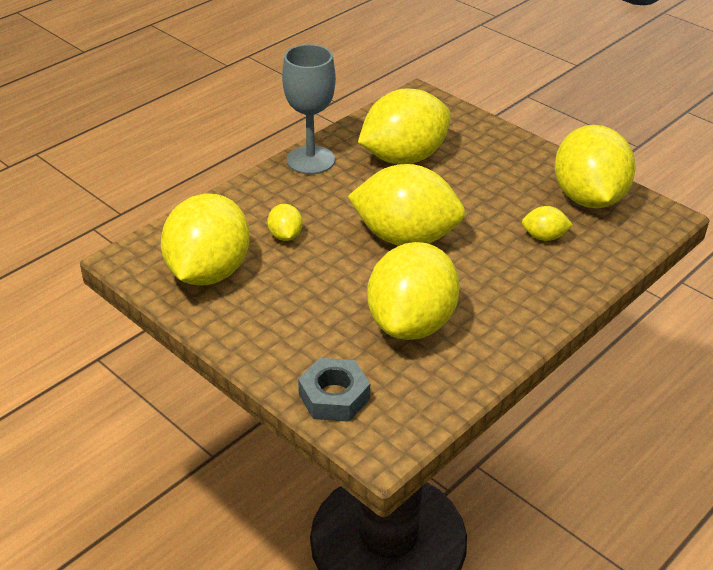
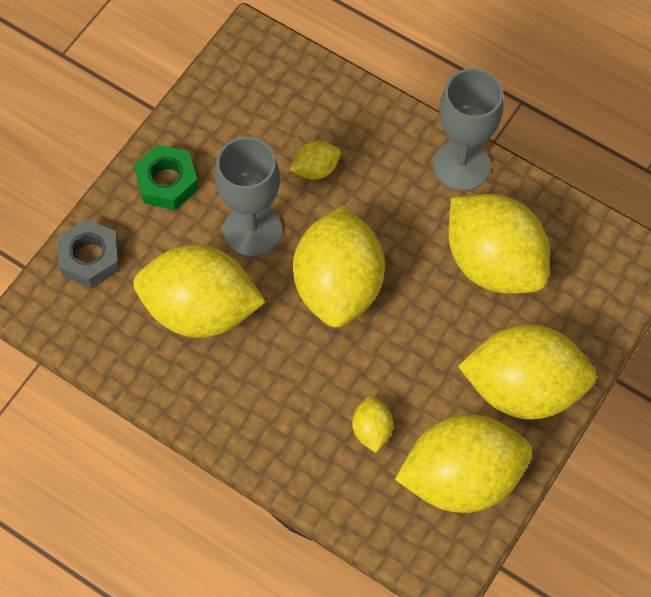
camera: 80 degrees right, 25 degrees up
yellow lemon [161,193,250,286] -> yellow lemon moved to [458,324,596,419]
none -> green nut [134,145,199,210]
none -> grey goblet [215,137,282,257]

